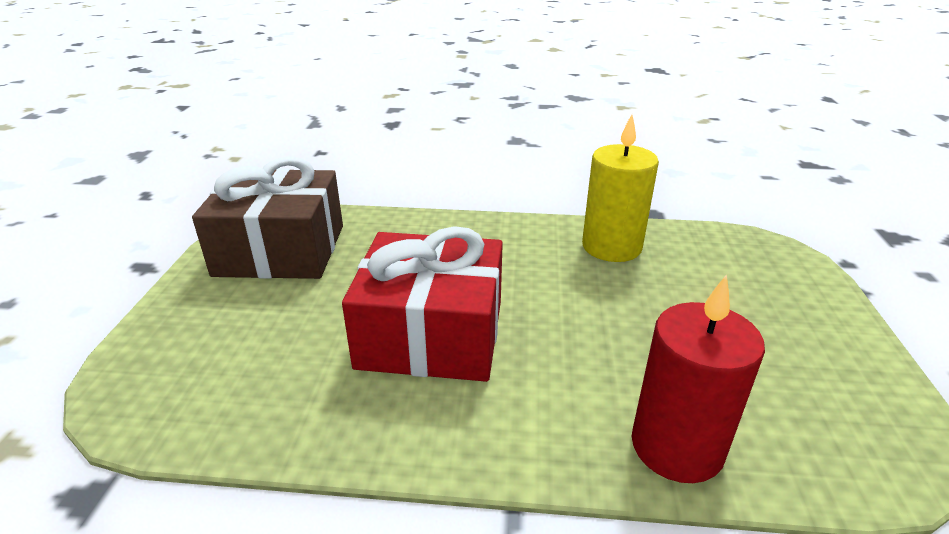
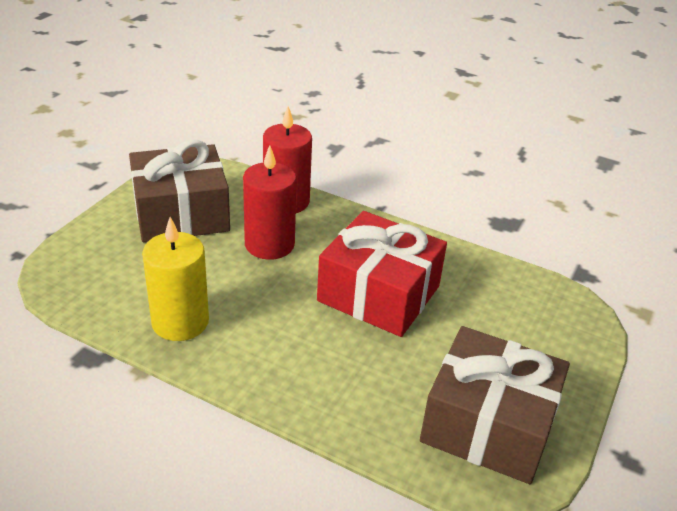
camera: 160 degrees left, 5 degrees up
none -> brown gift [129,140,230,242]
none -> red candle [243,145,297,260]

